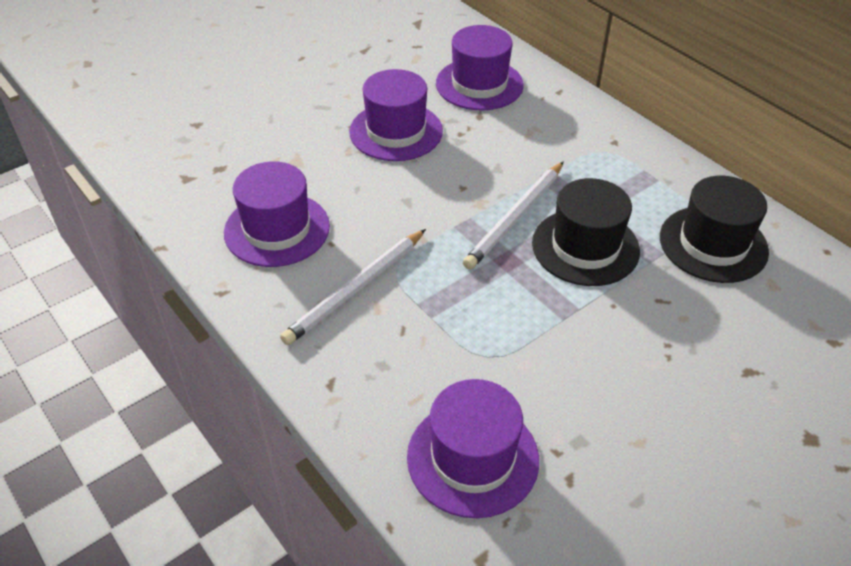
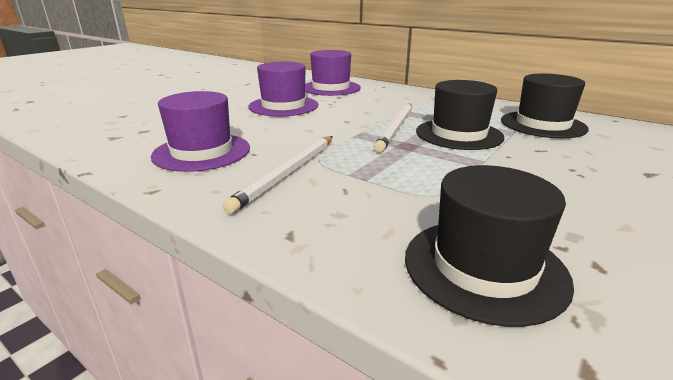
camera: 15 degrees left, 20 degrees down
purple hat [407,379,539,518] -> black hat [405,165,574,327]

